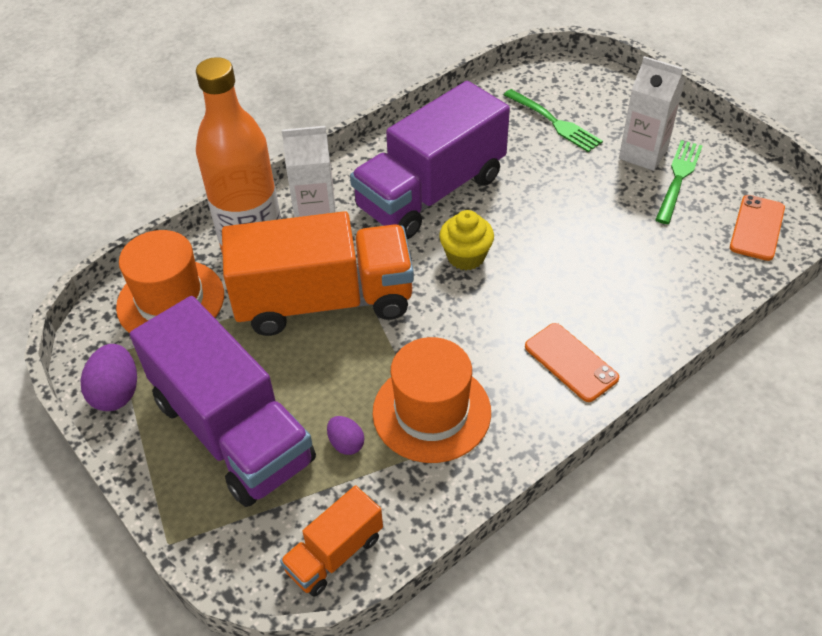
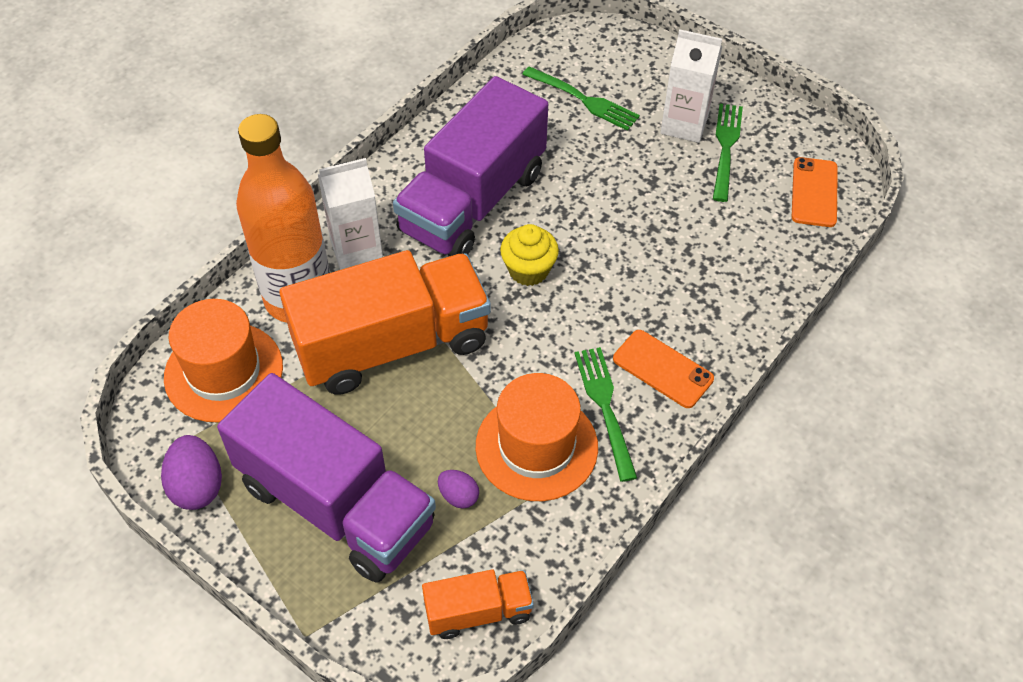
camera: 15 degrees left, 5 degrees up
orange truck [280,485,383,597] -> orange truck turned 135 degrees counterclockwise [422,570,534,639]
none -> green fork [574,347,637,482]

